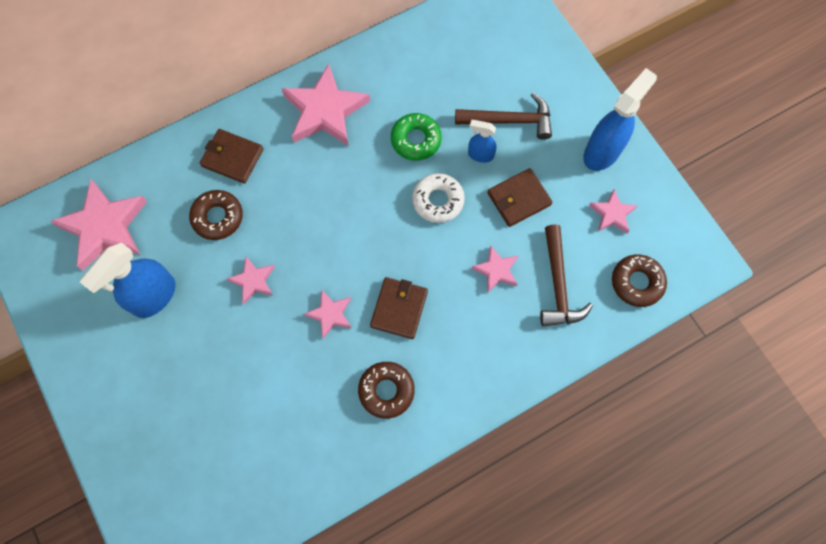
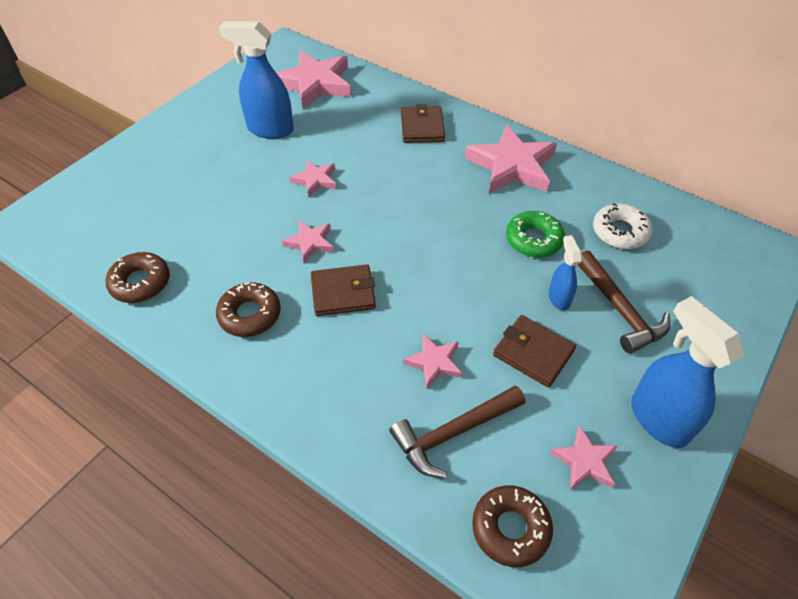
camera: 65 degrees right, 20 degrees down
brown donut [189,190,243,240] -> brown donut moved to [106,252,170,303]
white donut [412,173,465,223] -> white donut moved to [593,203,653,249]
blue spray bottle [583,68,657,171] -> blue spray bottle turned 135 degrees counterclockwise [631,296,744,448]

